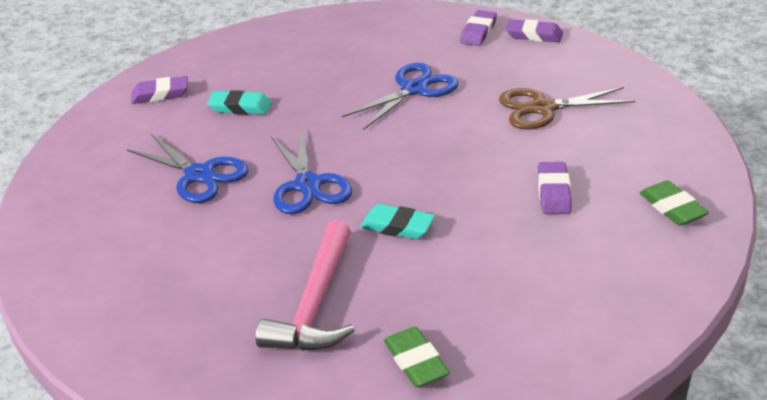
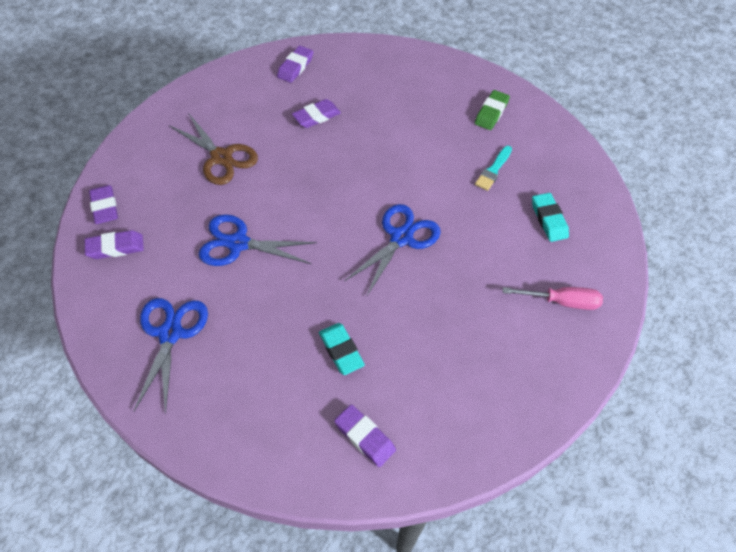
camera: 130 degrees left, 20 degrees up
blue scissors [127,134,249,203] -> blue scissors moved to [134,298,208,415]
pink hammer [256,220,355,351] -> turquoise brush [475,146,512,191]
turquoise eraser [360,204,435,239] -> turquoise eraser moved to [532,193,569,242]
green eraser [640,180,709,226] -> purple eraser [277,46,313,83]
none -> pink screwdriver [503,287,603,310]

